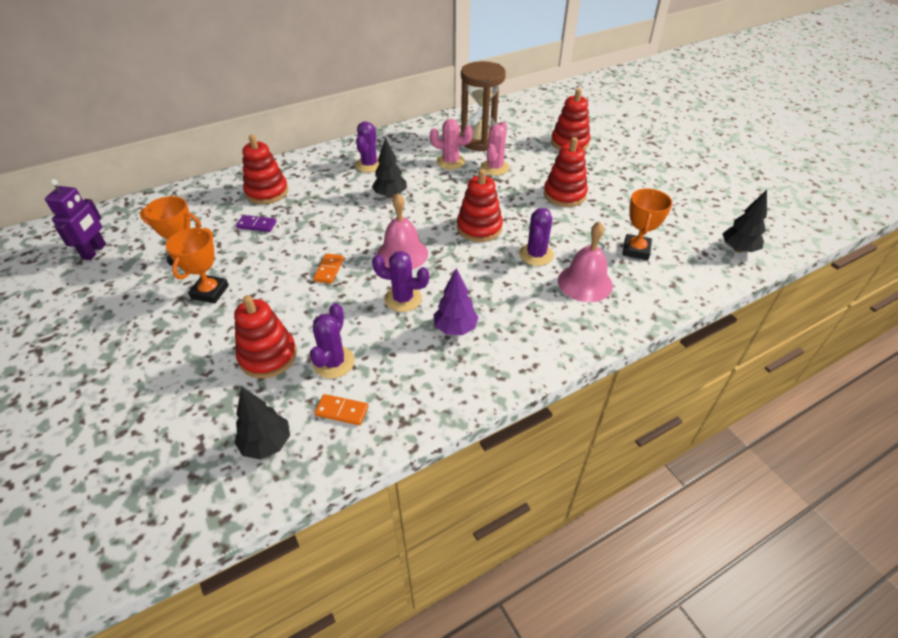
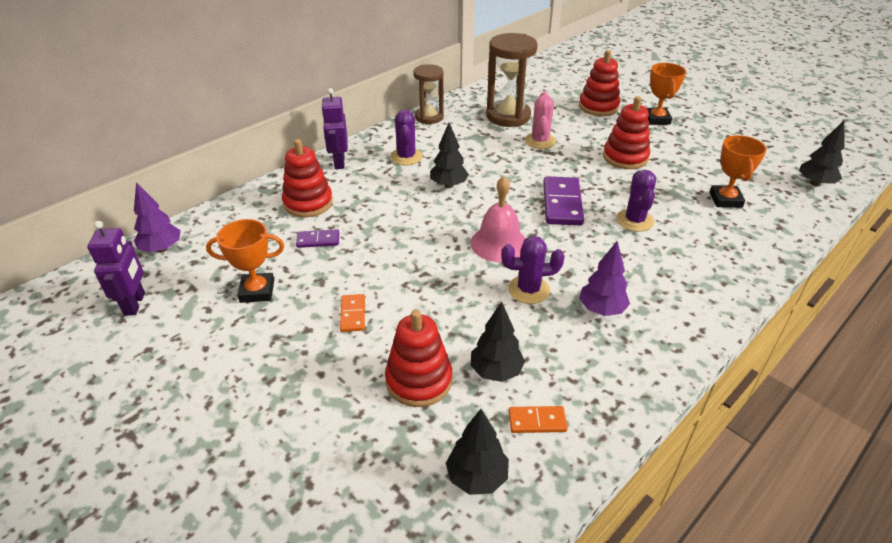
camera: 15 degrees left, 5 degrees down
orange trophy [166,228,229,303] -> orange trophy moved to [646,63,686,125]
purple cactus [310,303,355,379] -> black tree [471,302,525,382]
orange domino [313,253,344,283] -> orange domino moved to [340,294,365,332]
pink cactus [430,119,473,170] -> none
red stacking toy [457,169,503,242] -> purple domino [543,176,584,225]
pink bell [558,222,613,302] -> none
none -> purple tree [134,182,181,253]
none -> purple robot [321,88,348,169]
none -> brown hourglass [413,64,444,124]

